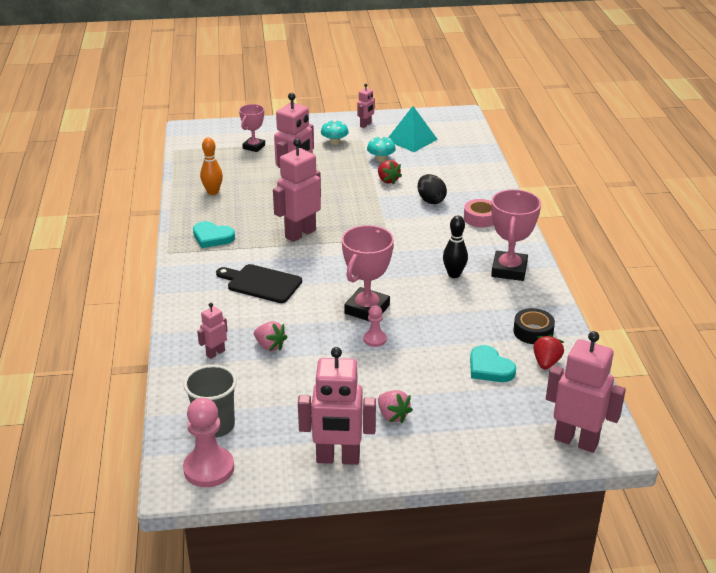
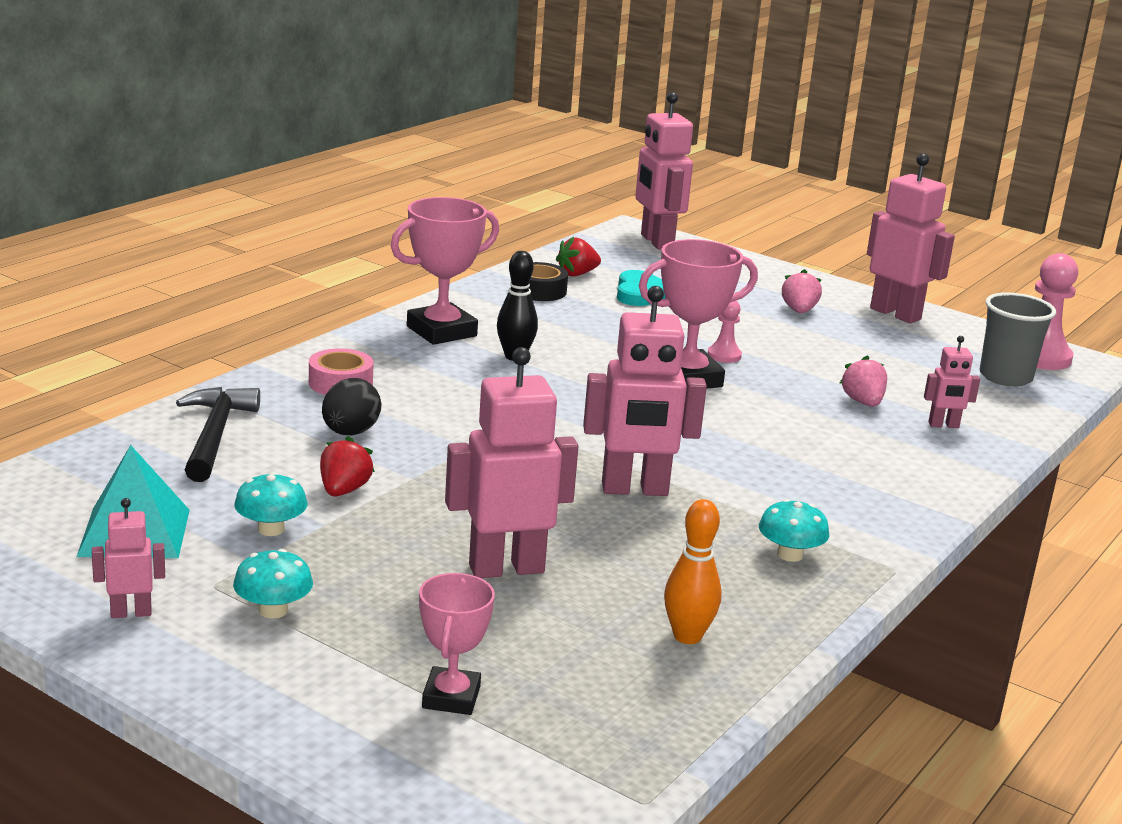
camera: 140 degrees left, 10 degrees down
turquoise heart [193,221,235,248] -> turquoise mushroom [759,499,829,562]
black cutting board [216,264,302,303] -> none
pink trophy [239,104,265,152] -> pink trophy turned 60 degrees counterclockwise [419,573,495,715]
none -> black hammer [176,387,260,482]

